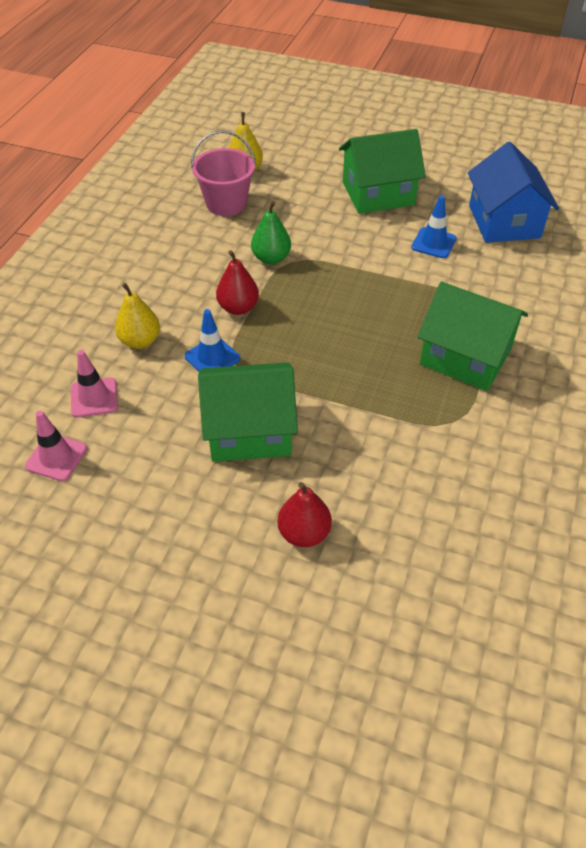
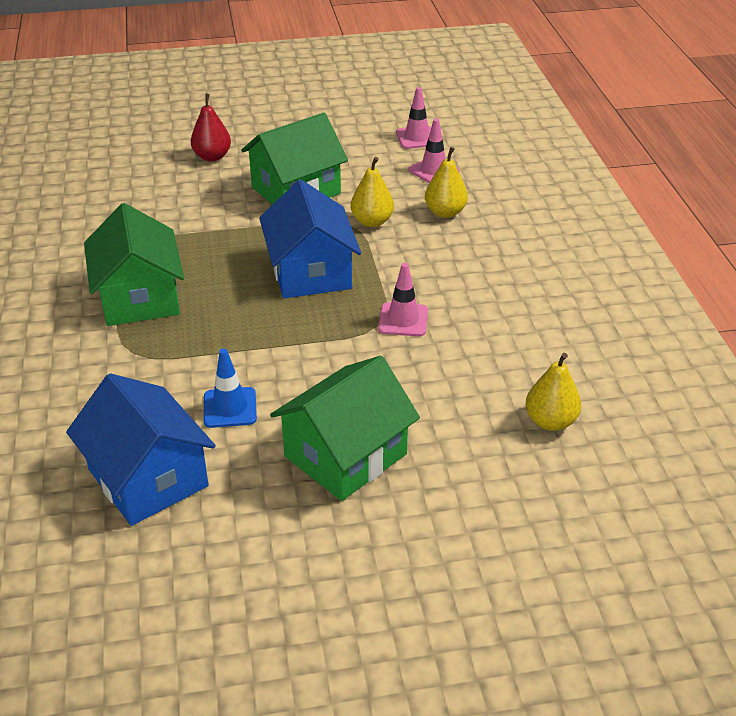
camera: 150 degrees right, 10 degrees down
blue traffic cone [184,309,240,372] -> yellow pear [351,157,394,227]
pink bucket [191,130,256,216] -> none
red pear [216,250,259,315] -> none
green pear [251,201,291,264] -> pink traffic cone [378,263,428,336]
green house [417,282,528,391] -> green house turned 75 degrees clockwise [84,203,184,326]
none -> blue house [259,180,361,298]

